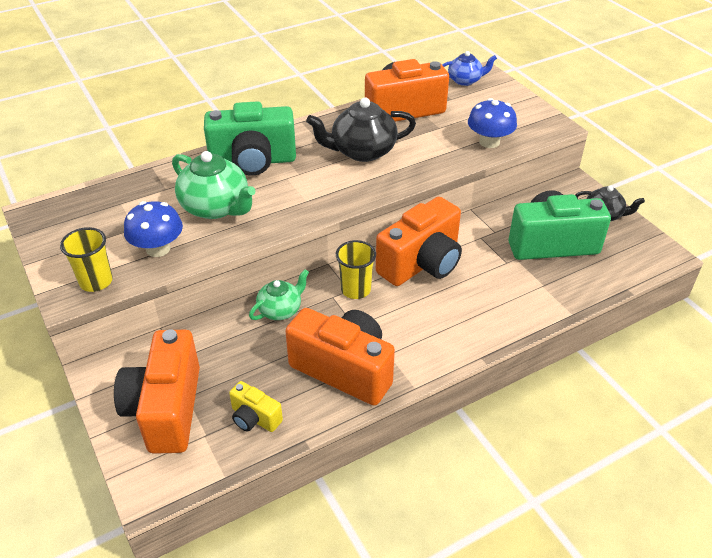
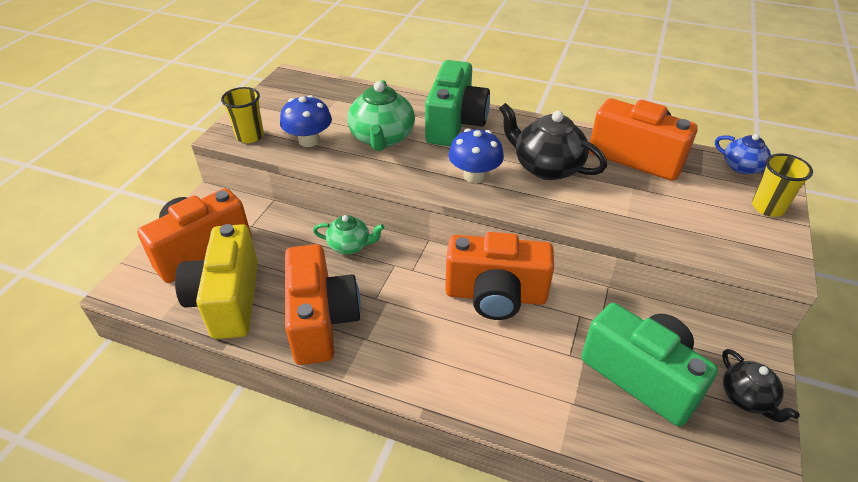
camera: 50 degrees right, 0 degrees up
green camera [204,101,296,176] -> green camera turned 120 degrees counterclockwise [425,60,490,146]
yellow camera [229,381,283,432] -> yellow camera [175,224,258,339], size x2.07
yellow cup [336,240,376,299] -> yellow cup moved to [752,153,813,217]
blue mushroom [468,98,517,148] -> blue mushroom moved to [448,129,504,183]

